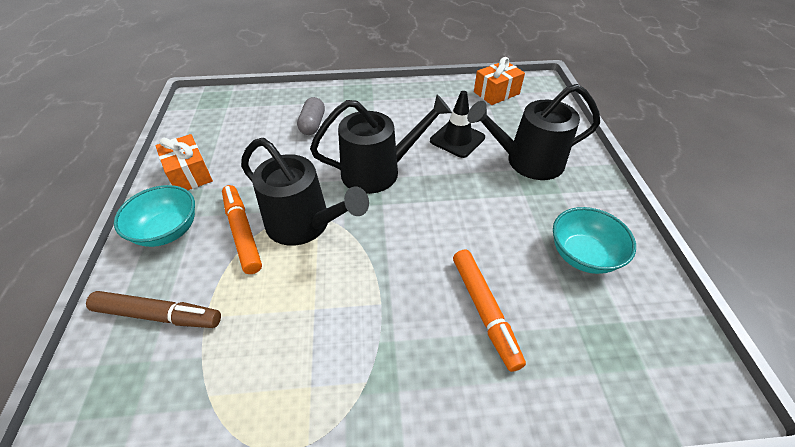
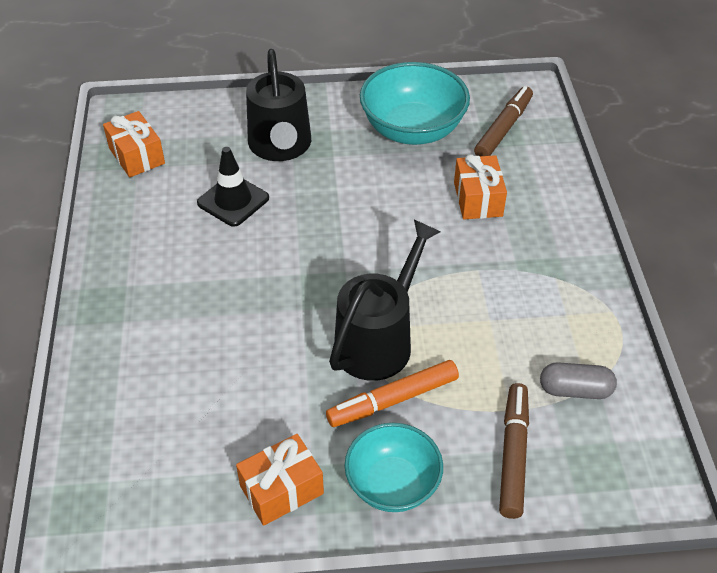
camera: 90 degrees left, 0 degrees up
grey capsule [297,97,325,135] -> grey capsule moved to [540,362,617,399]
black watering can [310,94,452,194] -> none
orange marker [453,249,526,372] -> orange gift [454,154,507,219]
turquoise bowl [553,207,636,274] -> turquoise bowl [360,62,470,145], size x1.52
none -> brown marker [474,86,533,156]

